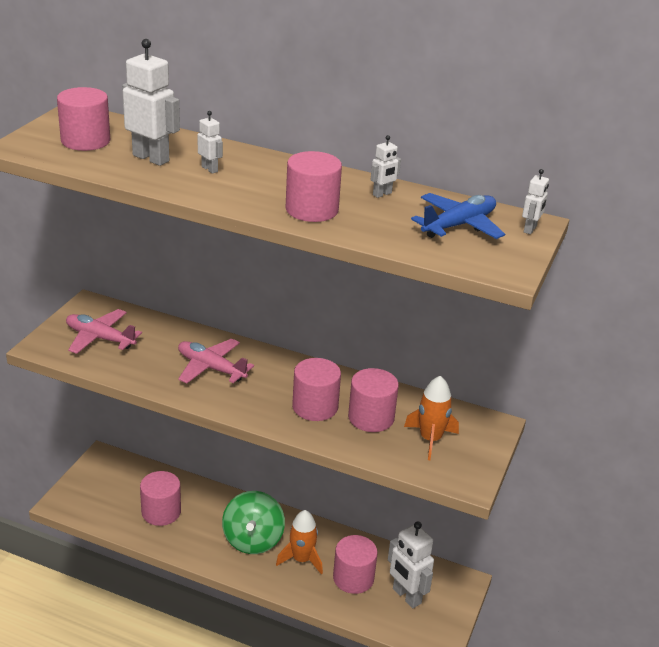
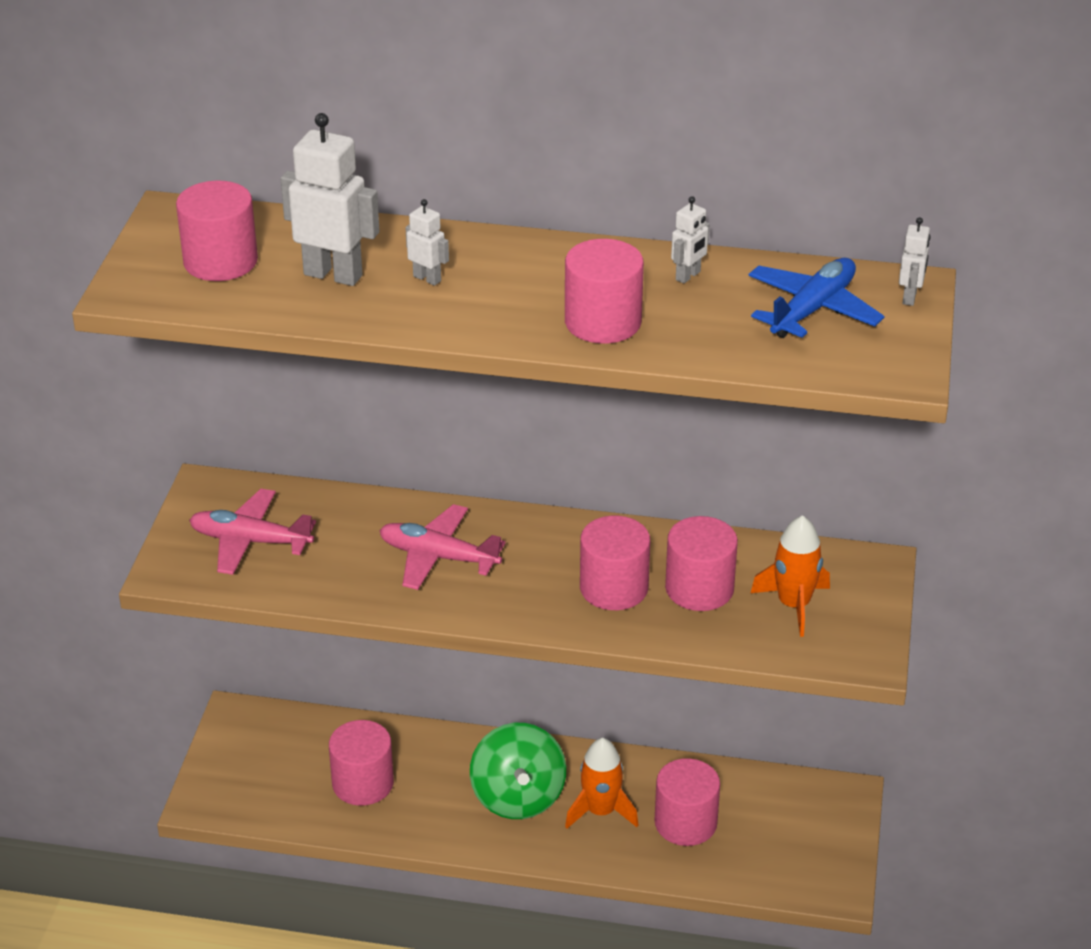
camera: 10 degrees left, 5 degrees up
white robot [388,521,434,608] -> none

